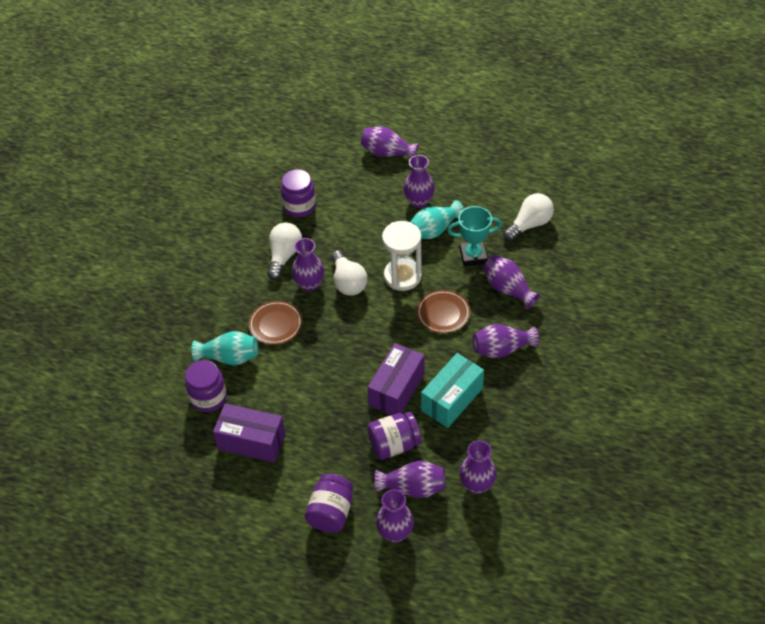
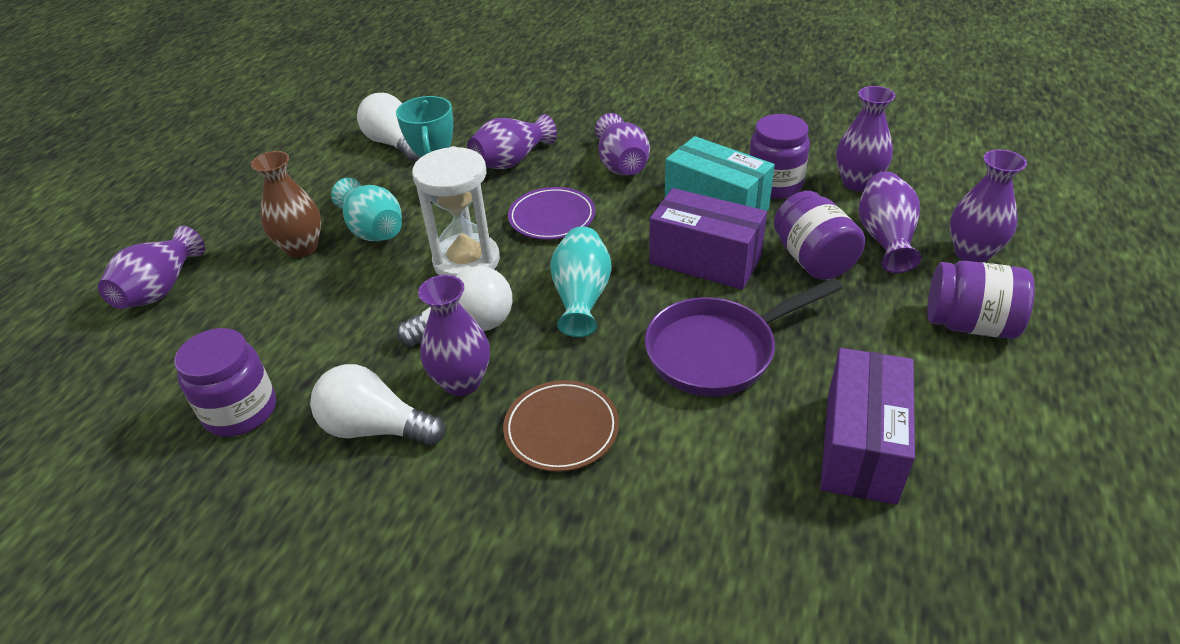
camera: 90 degrees left, 10 degrees down
purple jar [185,360,227,412] -> purple jar moved to [749,114,810,199]
turquoise vase [192,331,258,365] -> turquoise vase moved to [550,227,612,337]
purple vase [403,155,435,208] -> brown vase [251,151,321,258]
brown plate [417,290,470,333] -> purple plate [508,187,595,240]
none -> purple pan [645,278,843,397]

